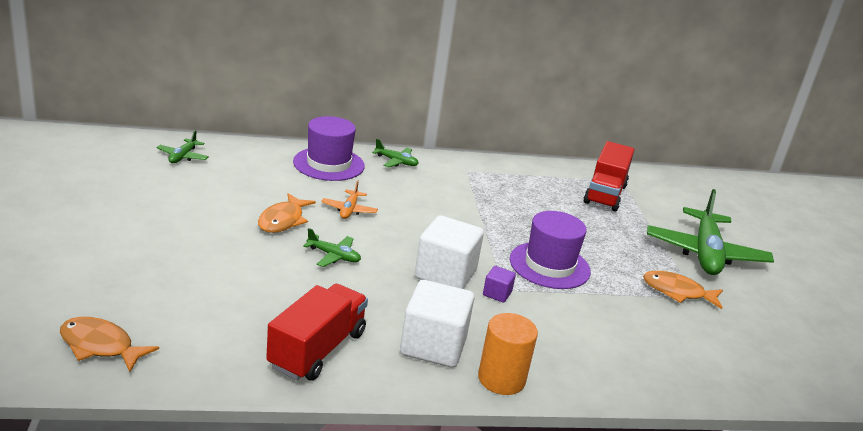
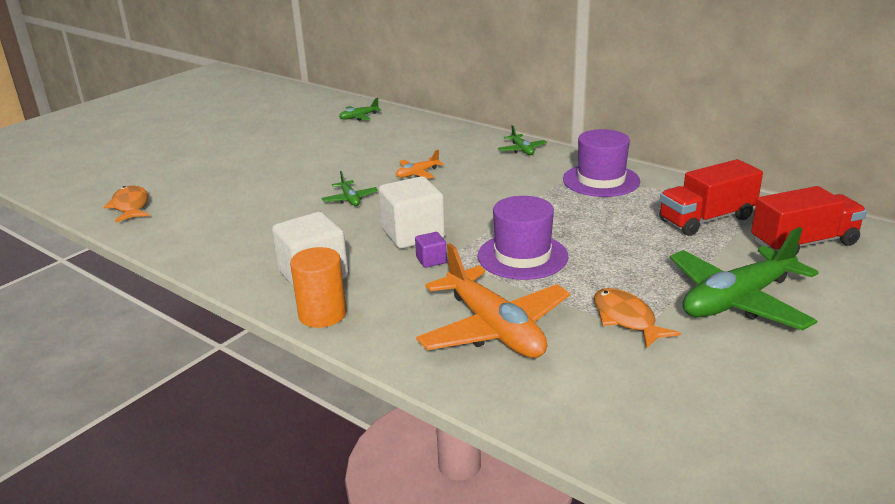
camera: 50 degrees right, 0 degrees up
orange fish [258,193,316,233] -> none
red truck [266,284,368,381] -> red truck moved to [751,186,867,256]
purple hat [293,116,365,181] -> purple hat moved to [563,129,640,197]
none -> orange plane [416,243,570,358]

